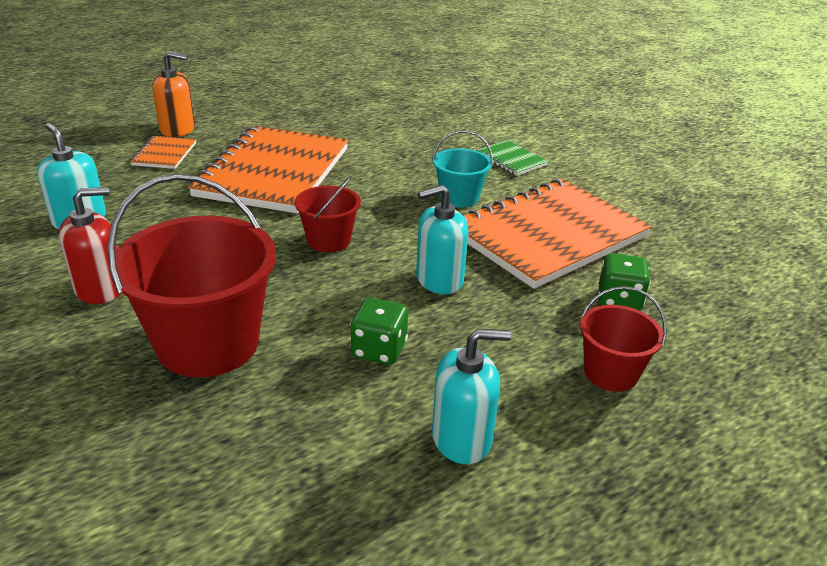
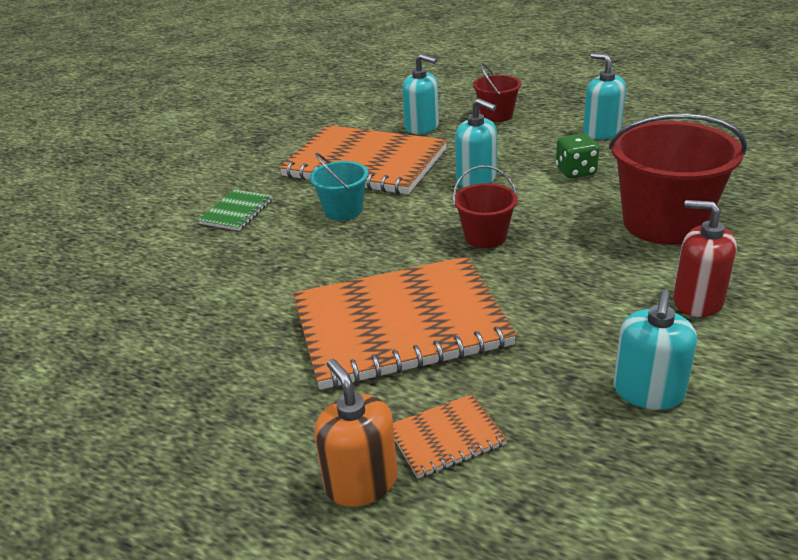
camera: 115 degrees left, 0 degrees up
green dice [599,253,651,311] -> turquoise soap dispenser [402,54,439,134]

